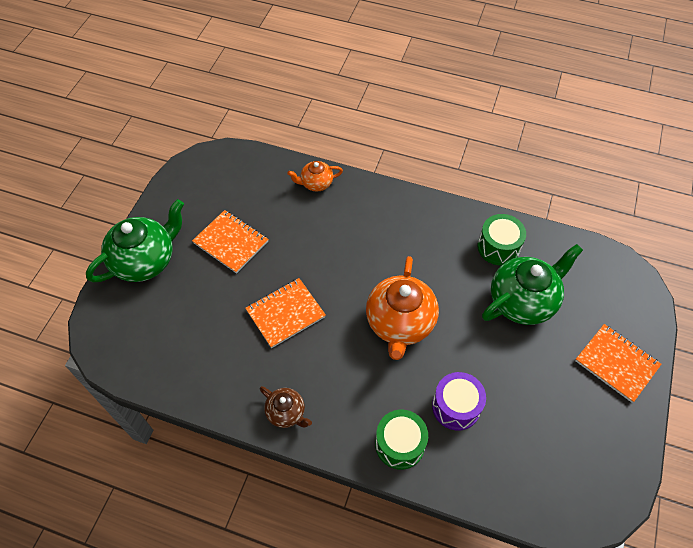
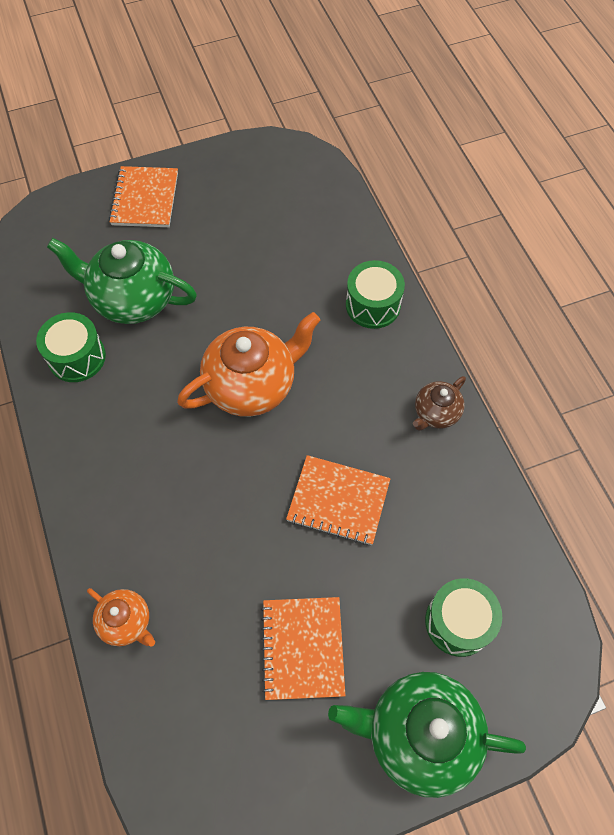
camera: 130 degrees left, 5 degrees up
brown teapot [260,386,312,428] -> brown teapot turned 135 degrees counterclockwise [413,376,466,430]
purple drum [432,372,486,431] -> none
none -> green drum [425,578,502,657]

